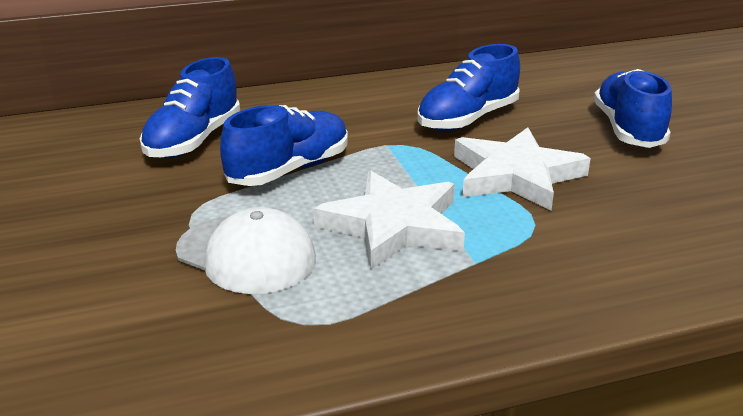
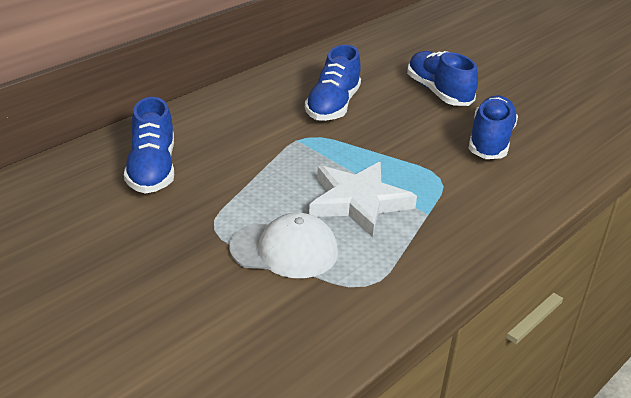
camera: 30 degrees left, 5 degrees up
blue shoe [220,105,348,186] -> blue shoe moved to [468,95,518,159]
white star [454,127,591,211] -> none

